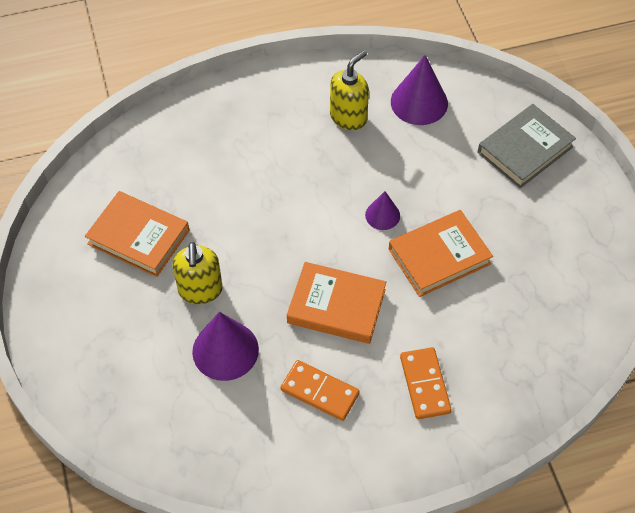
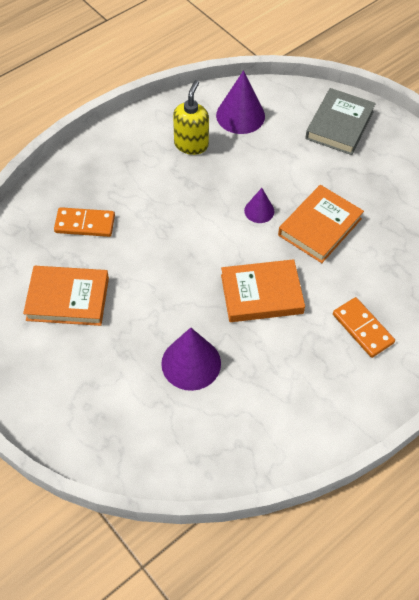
camera: 25 degrees left, 0 degrees up
yellow soap dispenser [172,242,223,304] -> none
orange domino [281,360,360,421] -> orange domino moved to [54,207,115,237]

